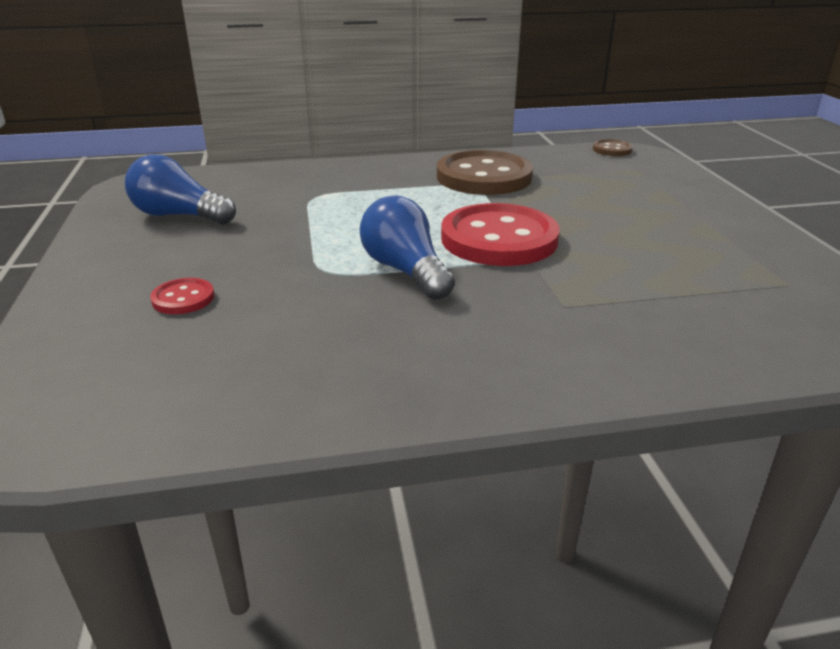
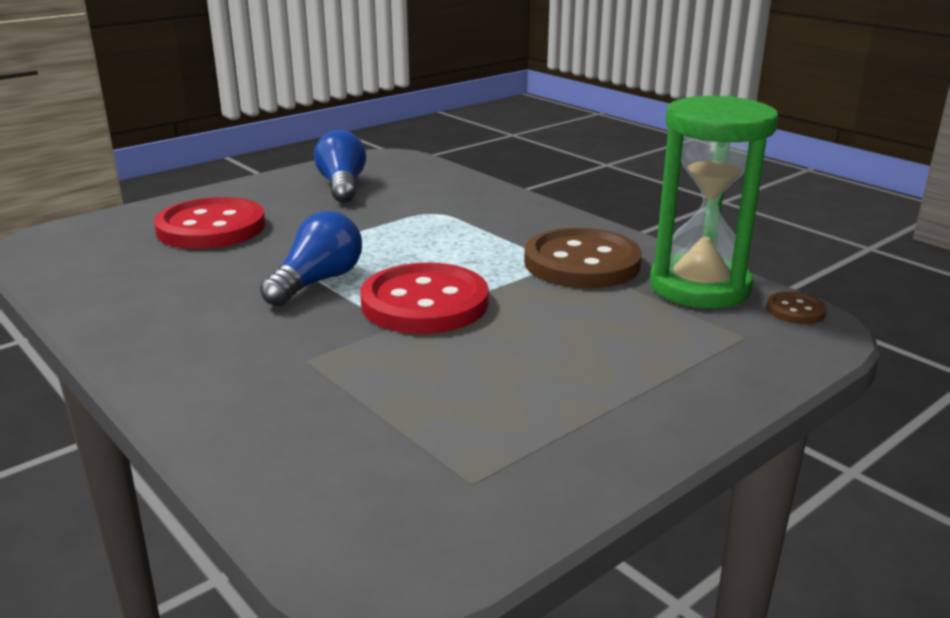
camera: 60 degrees right, 5 degrees down
red button [150,278,215,314] -> red button [154,197,265,249], size x2.26
none -> green hourglass [650,96,779,308]

